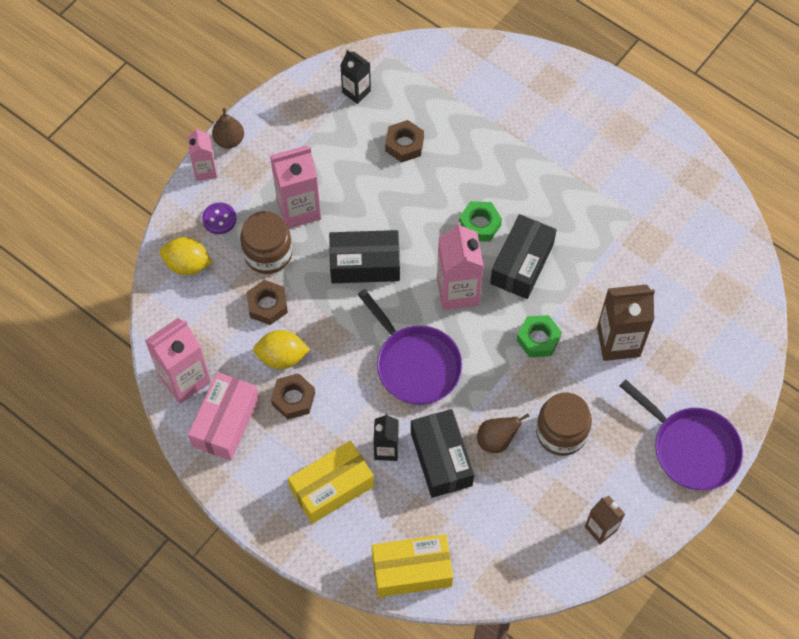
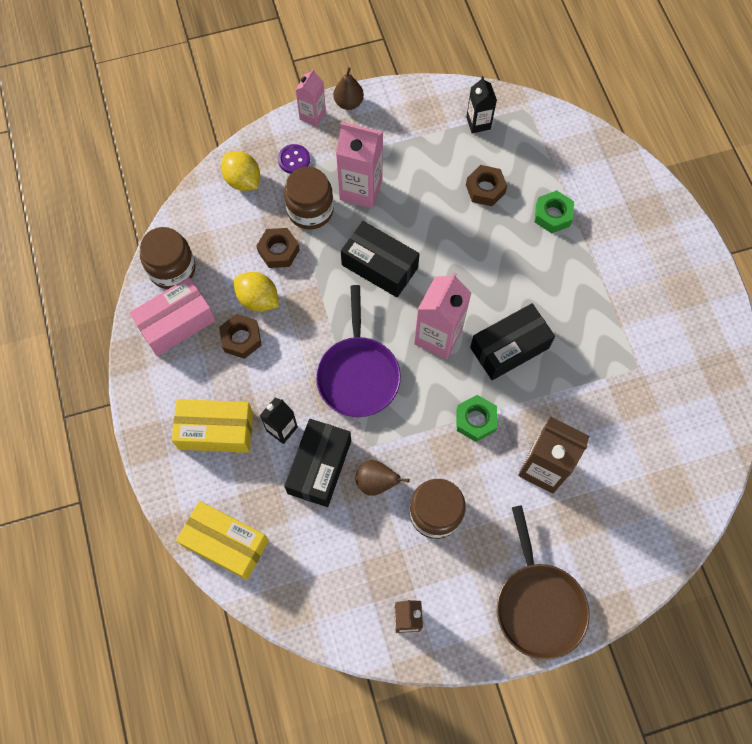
camera: 35 degrees right, 5 degrees up
pink carton [145,318,211,404] -> brown jar [139,227,196,289]
green nut [459,201,502,242] -> green nut moved to [535,190,574,233]
purple pan [620,379,743,490] -> brown pan [497,505,590,660]

